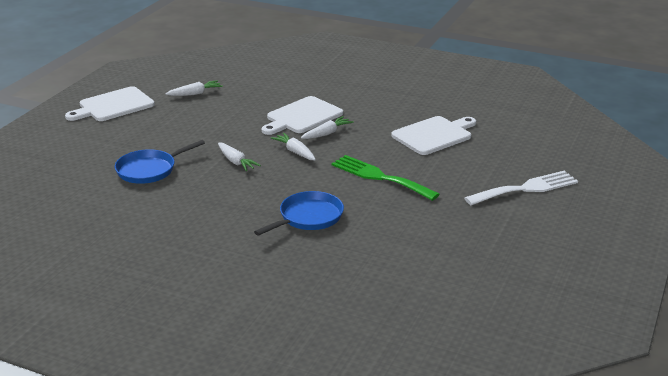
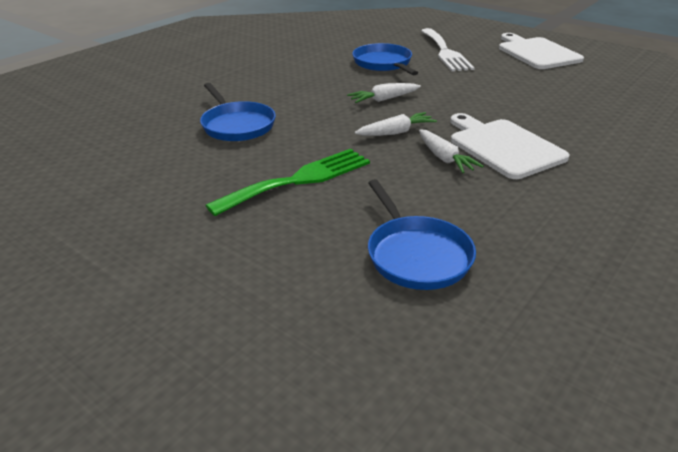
camera: 105 degrees right, 5 degrees up
white carrot [165,80,223,96] -> none
white cutting board [391,116,476,155] -> blue pan [368,179,476,290]
white fork [464,171,578,205] -> white fork moved to [421,28,475,72]

